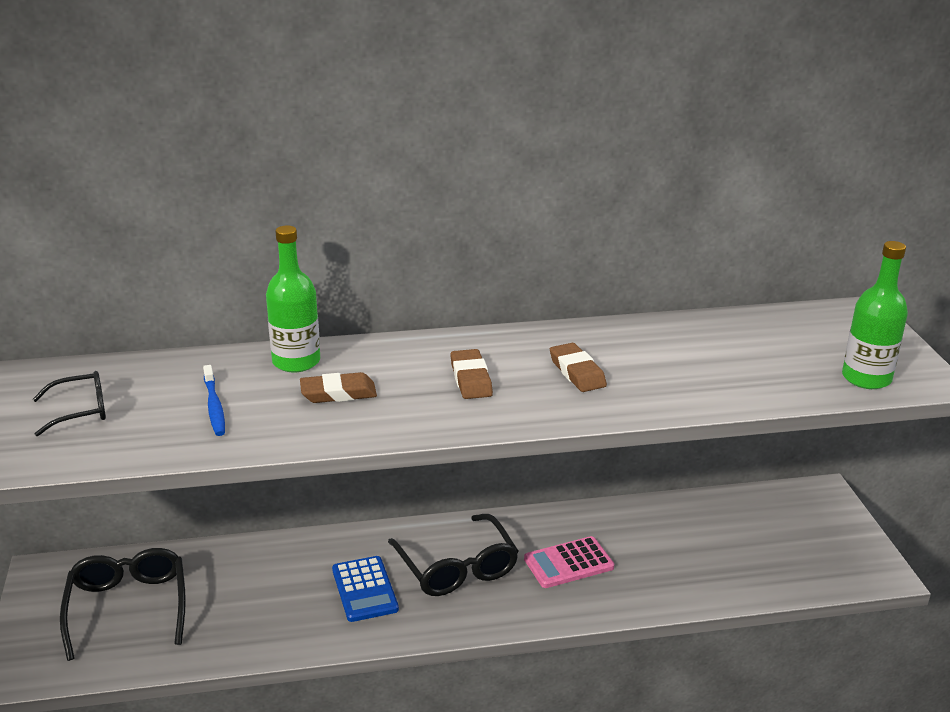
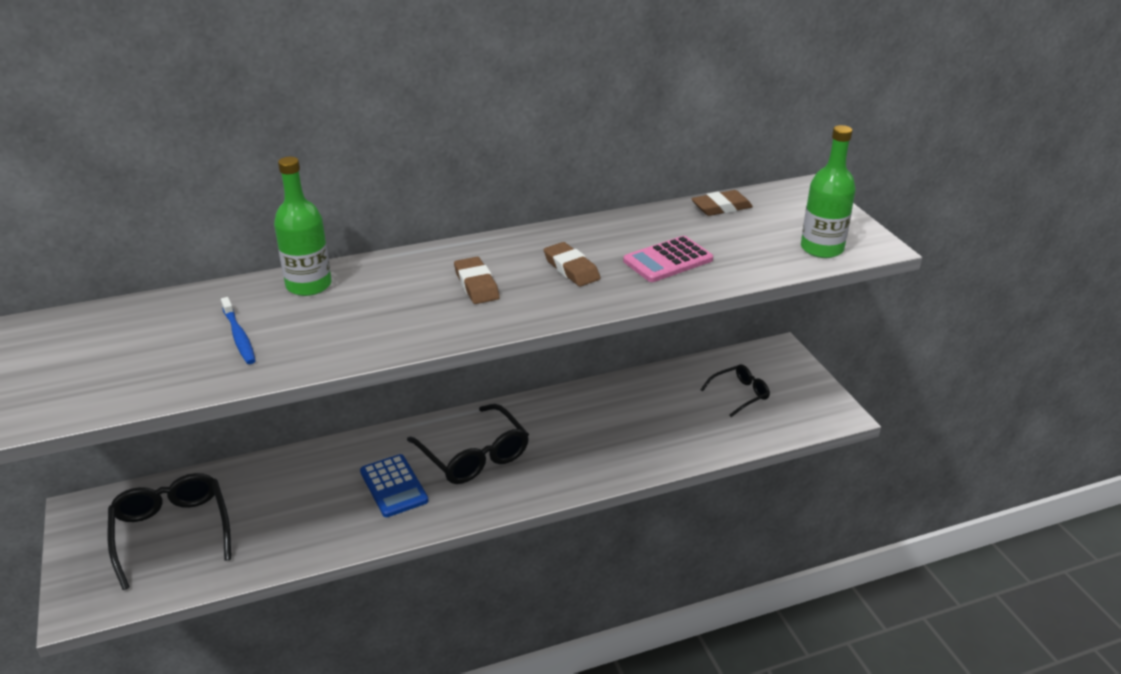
camera: 10 degrees left, 5 degrees up
black glasses [33,371,106,437] -> black glasses moved to [701,364,770,417]
brown eraser [300,372,377,403] -> brown eraser moved to [691,190,753,216]
pink calculator [524,536,614,588] -> pink calculator moved to [623,236,713,282]

